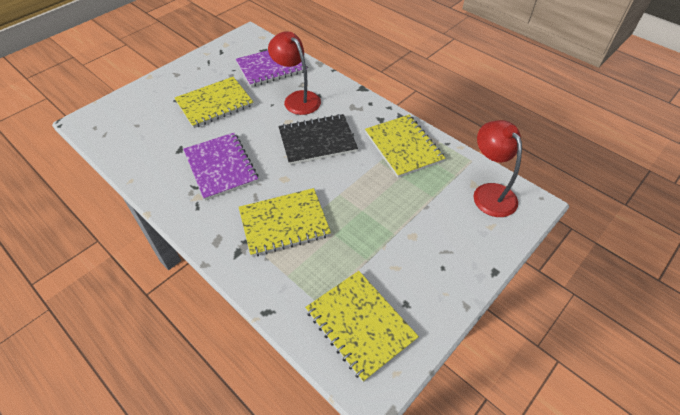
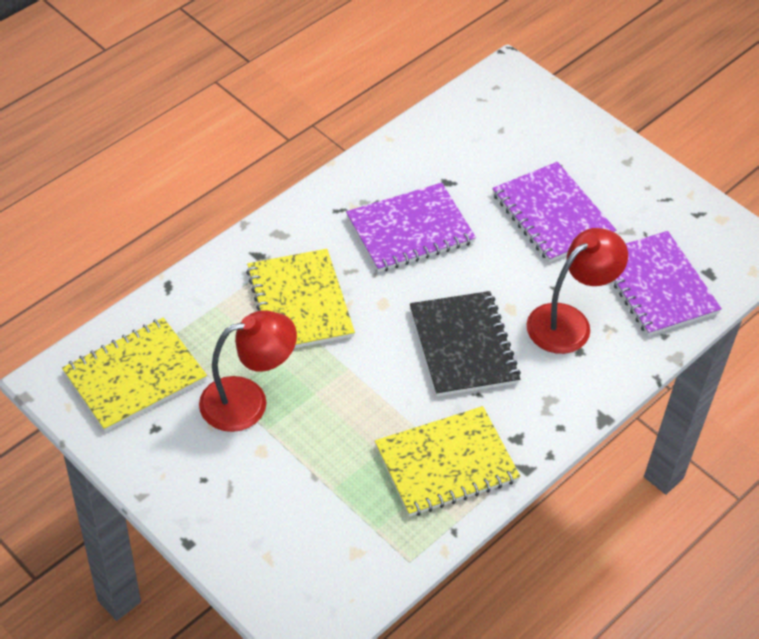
camera: 90 degrees right, 0 degrees up
yellow notebook [175,77,253,128] -> purple notebook [492,162,616,262]
red lamp [473,120,522,217] -> red lamp moved to [199,310,297,432]

